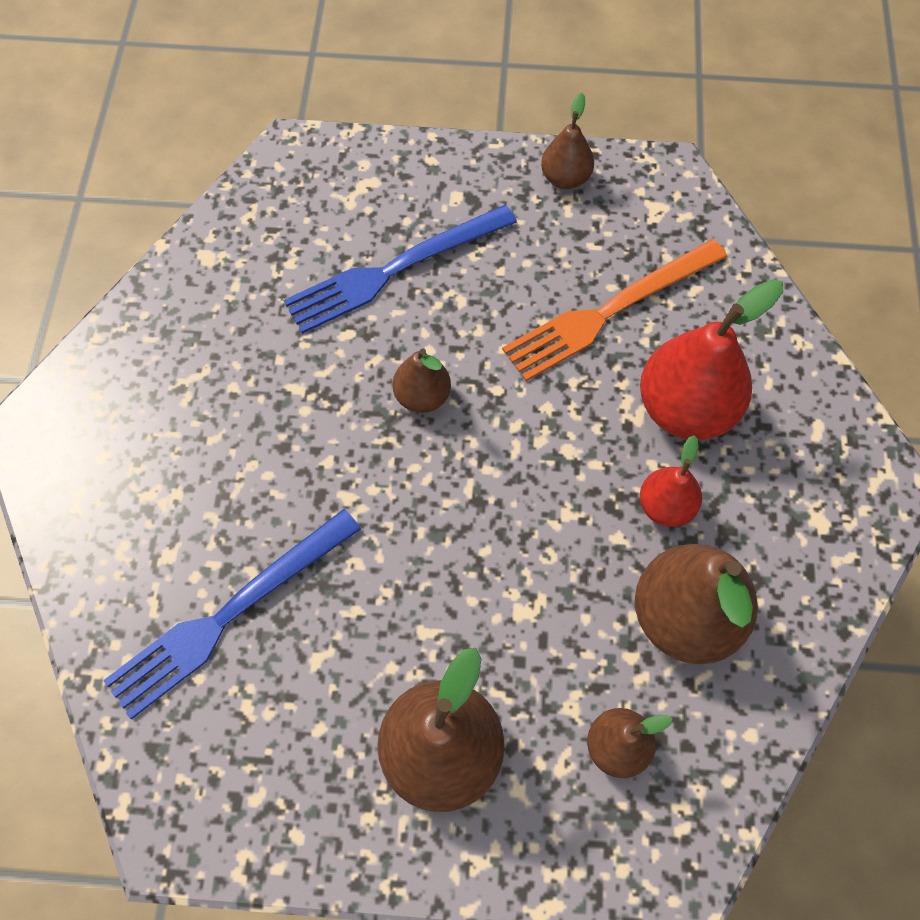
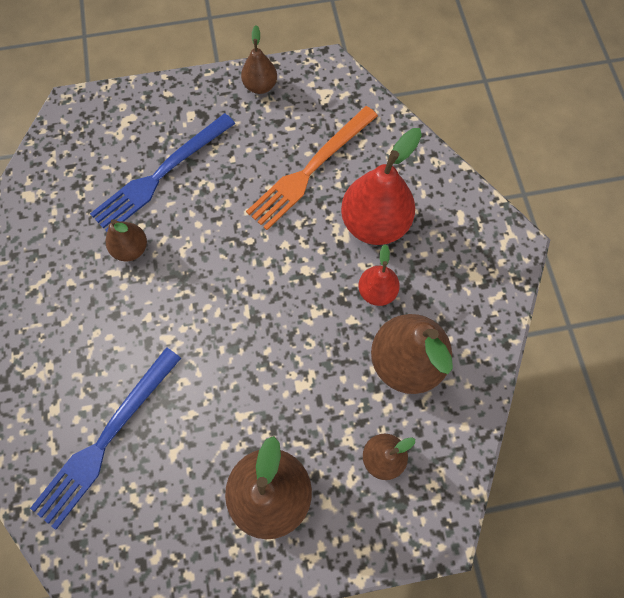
camera: 15 degrees left, 5 degrees up
brown pear [393,348,451,413] -> brown pear moved to [106,219,147,261]

